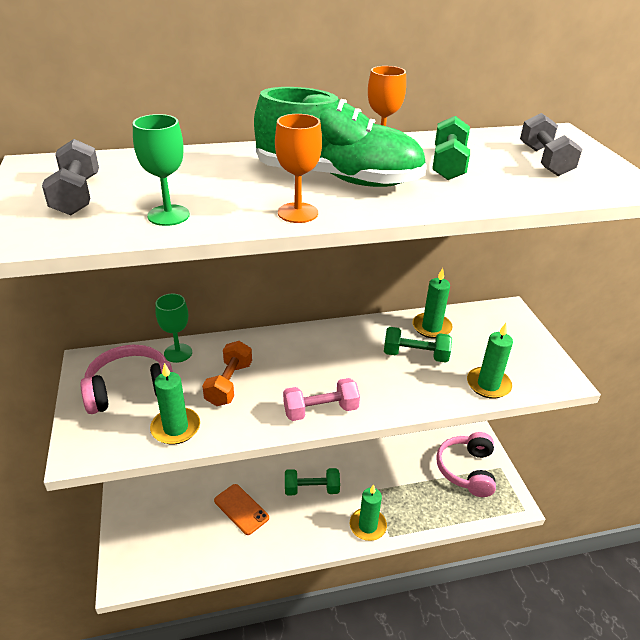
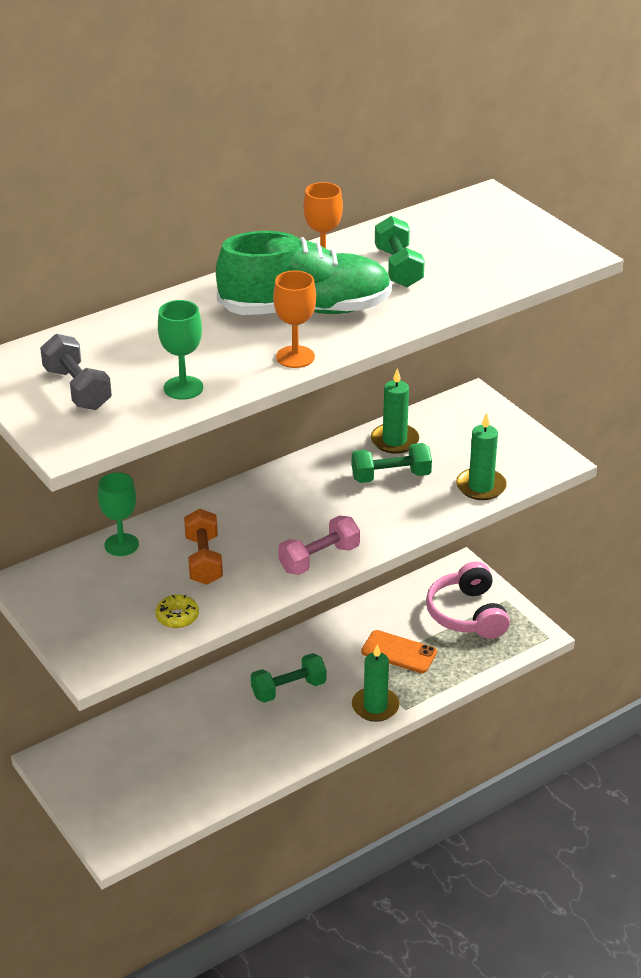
camera: 20 degrees left, 0 degrees up
pink headphones [80,345,173,414] -> none
green candle [150,363,200,445] -> yellow donut [155,595,199,628]
orange phone [214,484,269,535] -> orange phone moved to [361,630,437,673]
grey dumbbell [520,113,582,176] -> none

